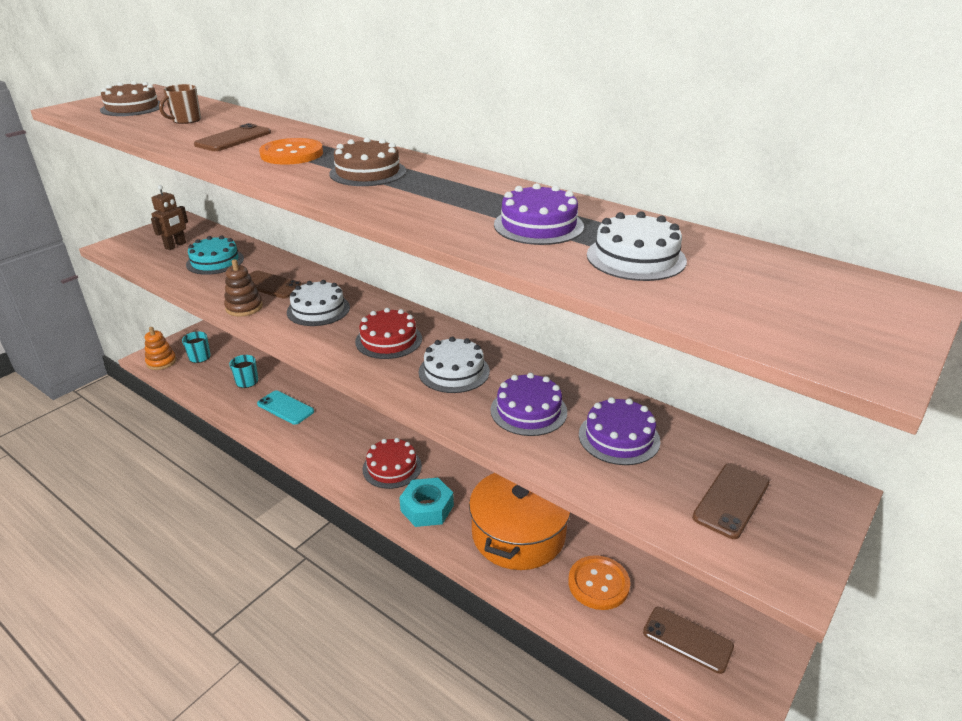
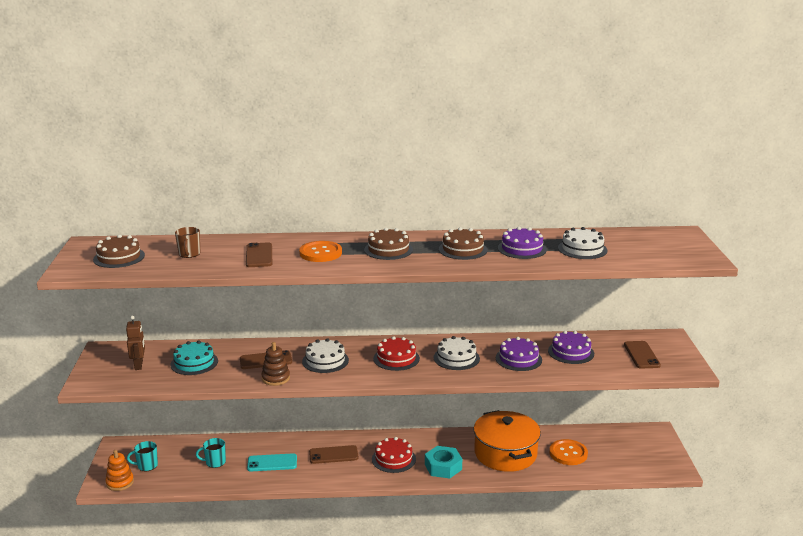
camera: 40 degrees left, 10 degrees down
brown phone [643,607,734,674] -> brown phone moved to [309,445,358,464]
none -> brown cake [439,227,488,260]

